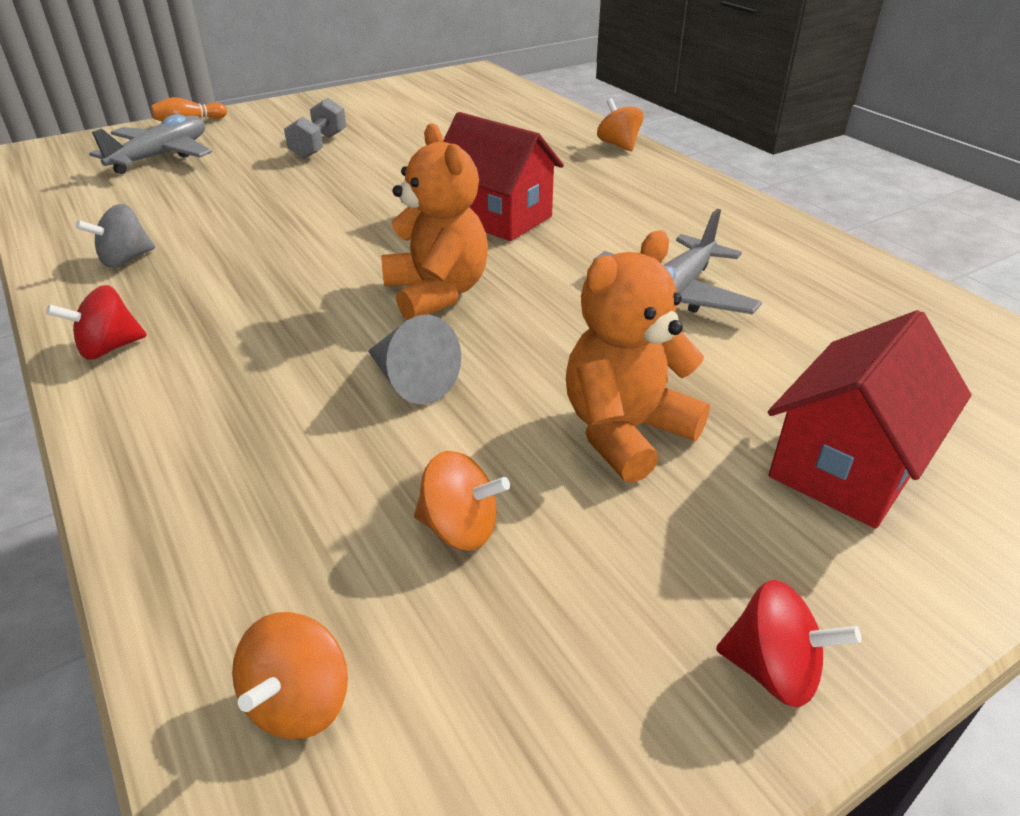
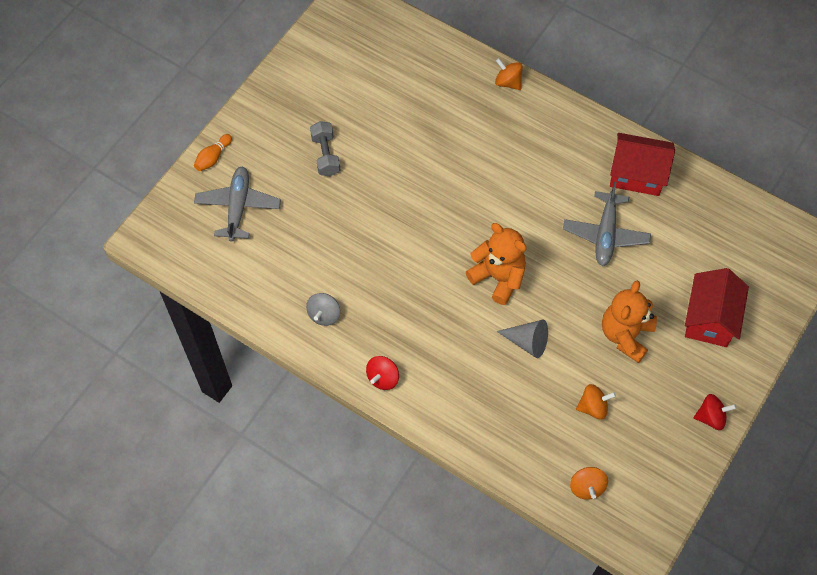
camera: 25 degrees left, 25 degrees up
red house [443,112,564,241] -> red house moved to [610,133,675,196]

